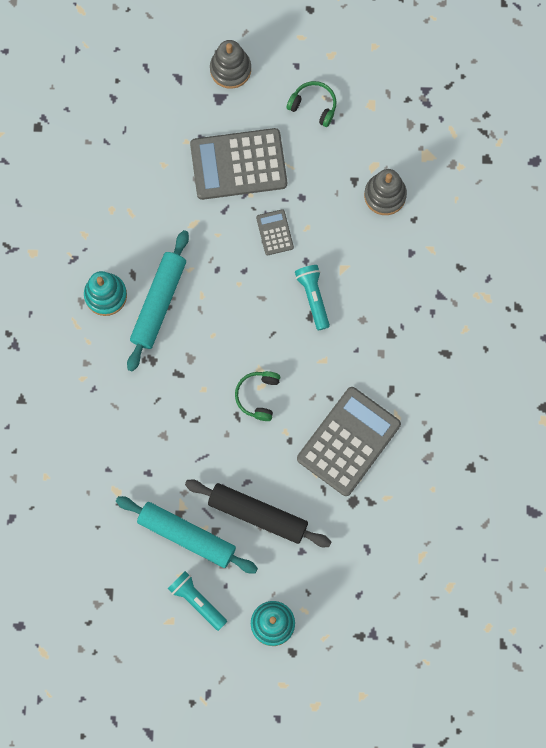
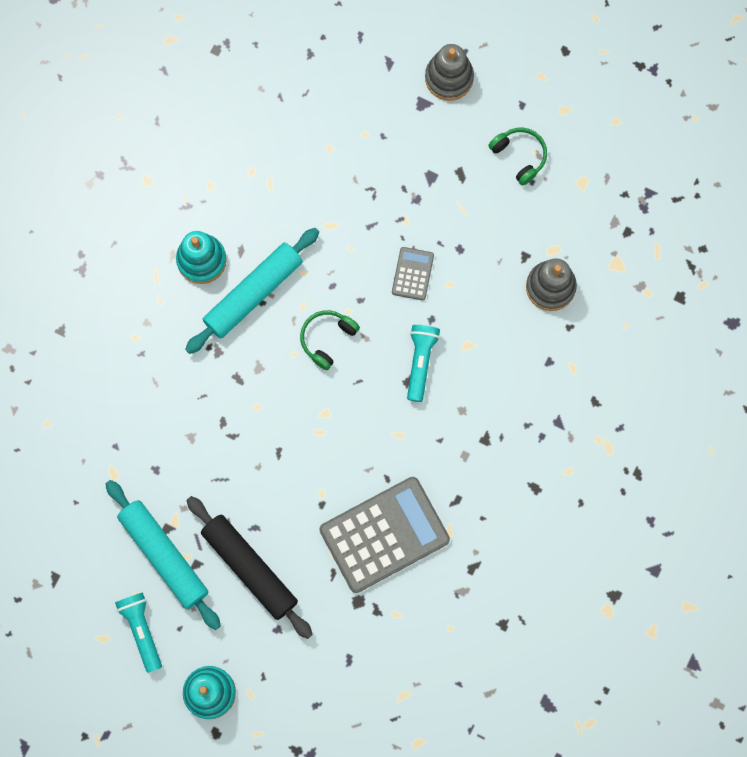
camera: 25 degrees right, 0 degrees up
grey calculator [190,128,287,200] -> none
green headphones [235,371,280,421] -> green headphones moved to [300,310,360,370]

